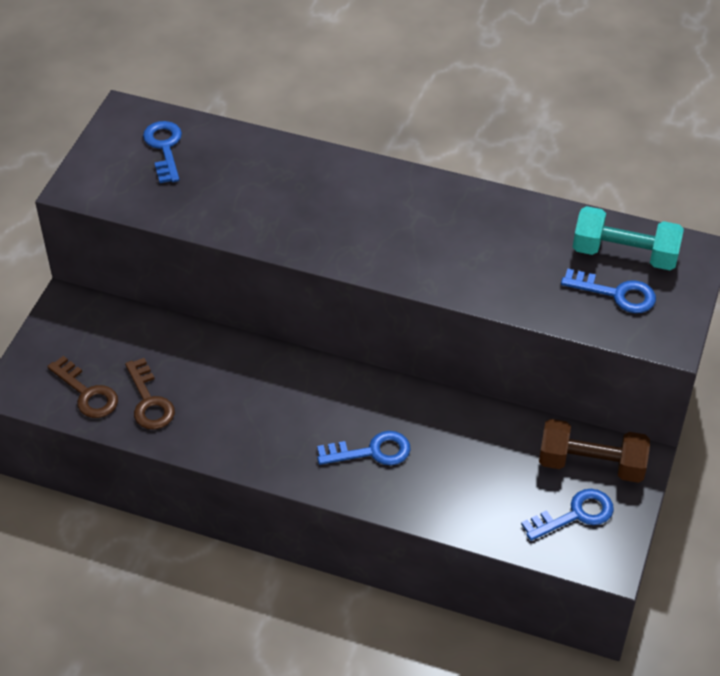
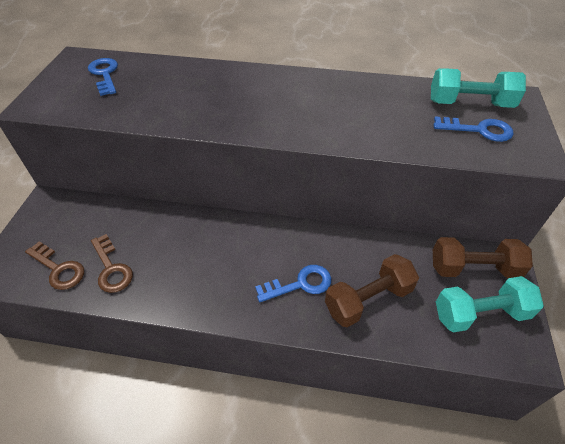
camera: 10 degrees left, 0 degrees up
blue key [521,489,614,541] -> turquoise dumbbell [436,276,544,333]
none -> brown dumbbell [325,254,419,327]

